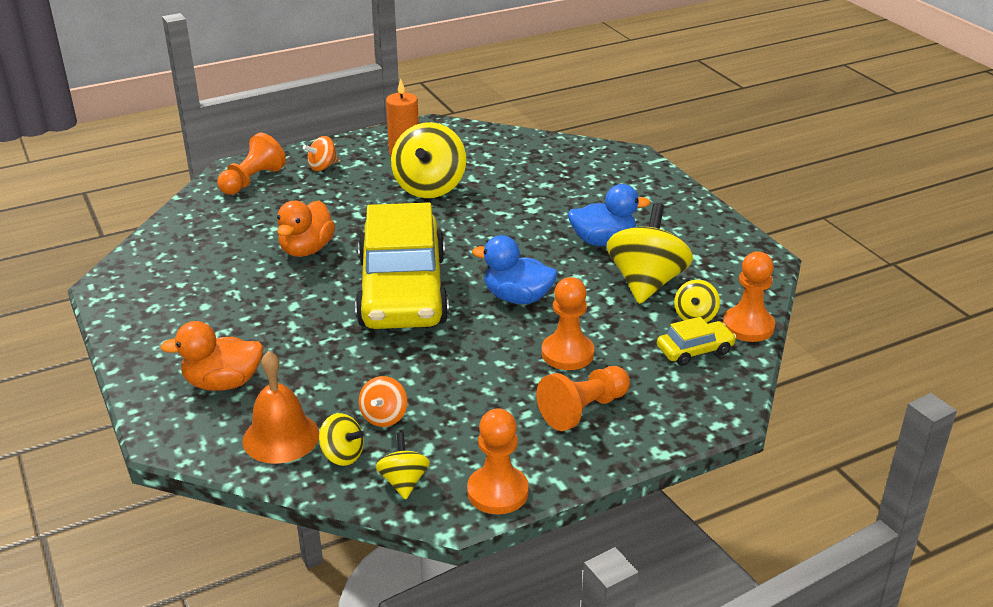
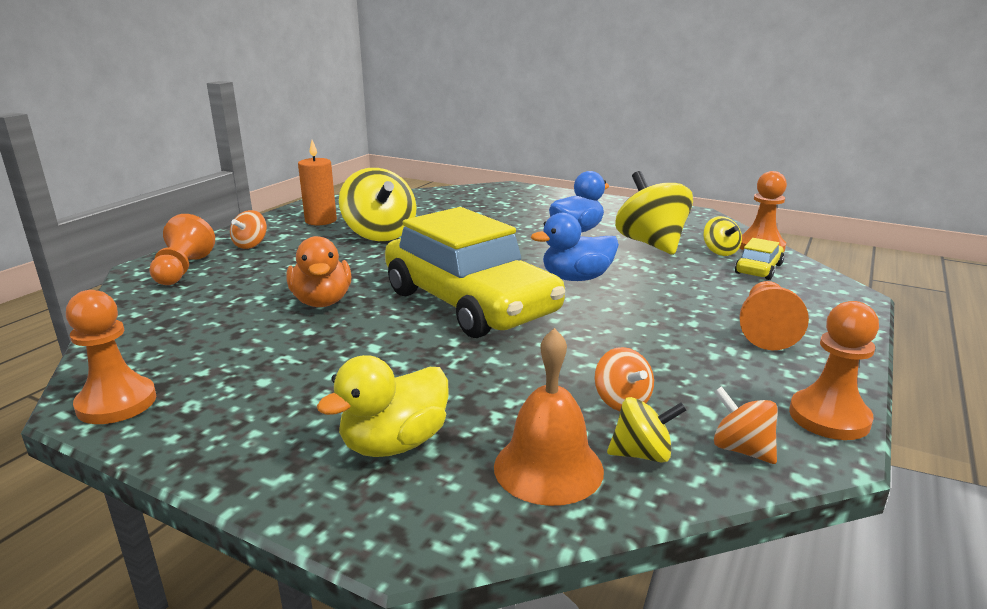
camera: 35 degrees left, 10 degrees down
orange duck [160,321,264,391] -> yellow duck [317,355,448,457]
yellow spinning top [376,433,430,500] -> orange spinning top [714,386,778,464]
orange pawn [541,277,594,370] -> orange pawn moved to [66,290,156,424]

